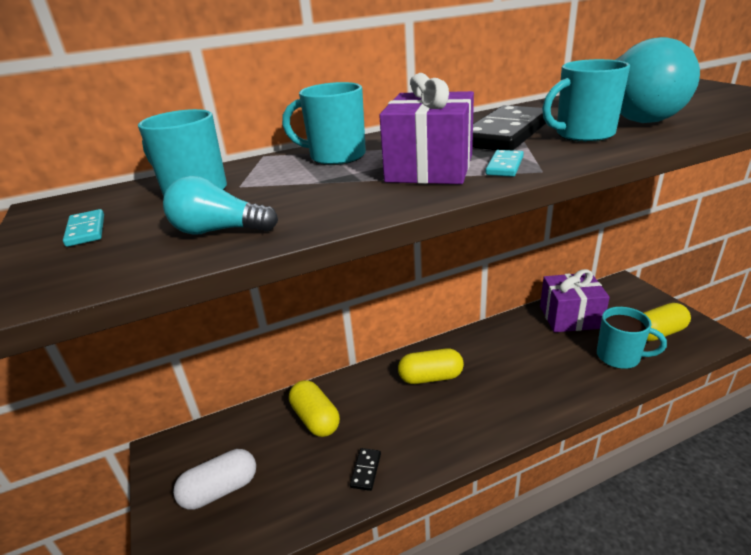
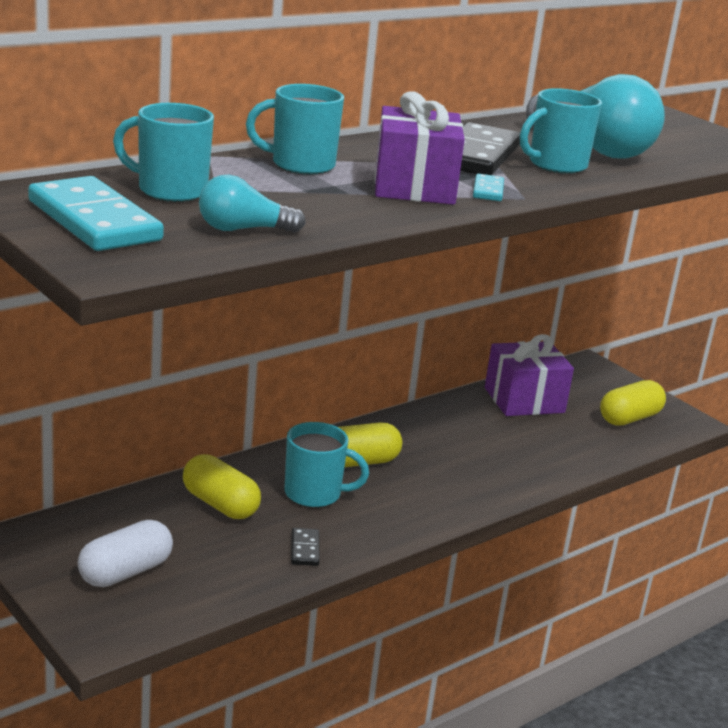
camera: 20 degrees left, 5 degrees down
turquoise domino [63,209,104,247] -> turquoise domino [28,176,164,251], size x2.25
turquoise mug [597,307,667,369] -> turquoise mug moved to [284,422,369,508]

